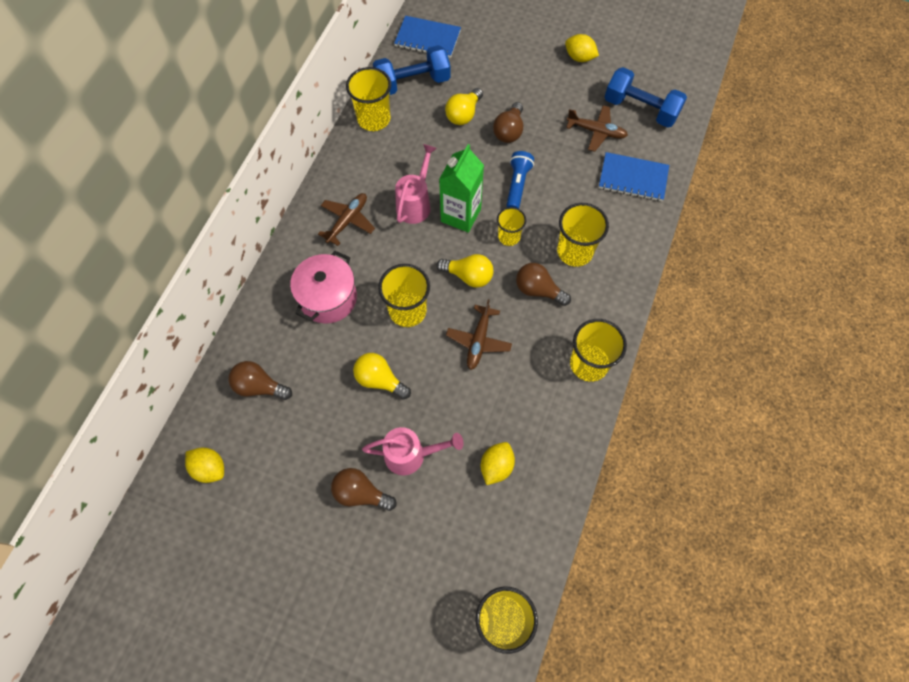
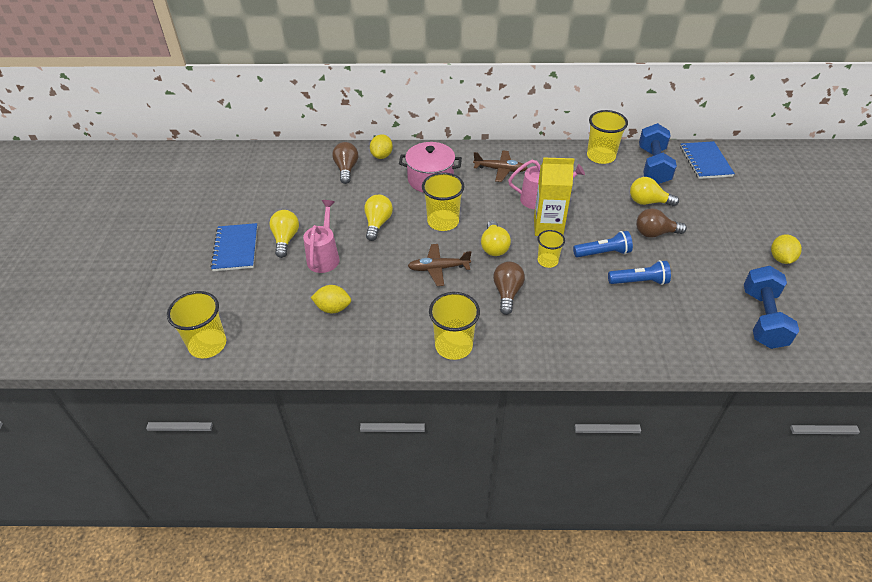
camera: 70 degrees right, 20 degrees down
yellow lemon [185,448,224,483] -> yellow lemon moved to [370,134,393,159]
brown light bulb [331,468,396,511] -> yellow light bulb [269,210,299,258]
pink watering can [362,427,464,475] -> pink watering can turned 150 degrees counterclockwise [303,200,340,273]
blue dumbbell [373,45,451,95] -> blue dumbbell turned 45 degrees clockwise [639,123,677,184]
green carton [439,144,484,233] -> yellow carton [534,157,574,236]
yellow cup [557,203,609,267] -> none
brown plane [566,105,628,152] -> none
blue notebook [599,152,669,201] -> blue notebook moved to [210,223,258,271]
none -> blue flashlight [608,260,671,285]

